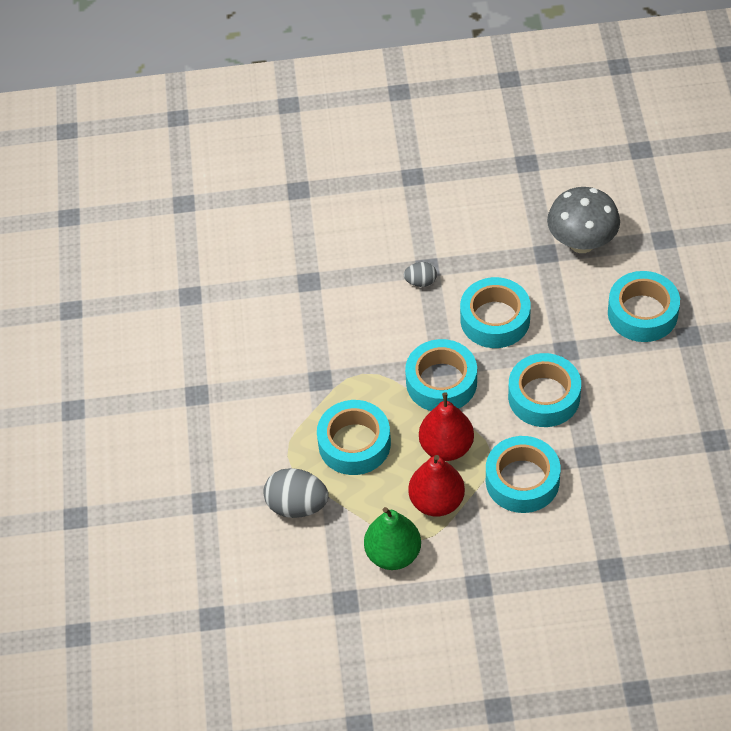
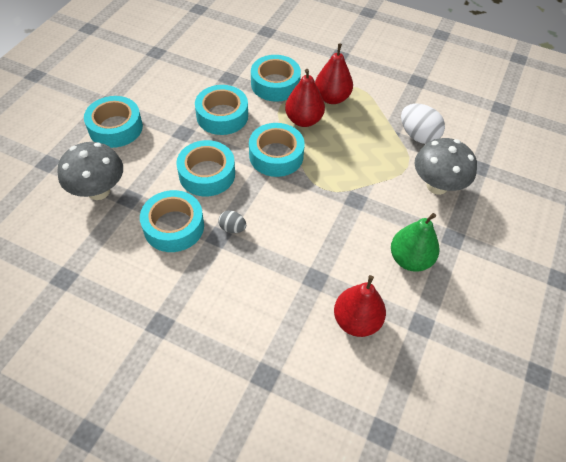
camera: 155 degrees left, 0 degrees up
grey egg [263,468,329,518] -> white egg [401,104,445,144]
turquoise tape [317,400,391,475] -> turquoise tape moved to [140,190,204,252]
green pear [364,507,421,570] -> green pear moved to [391,213,439,272]
none -> red pear [334,275,386,337]
none -> grey mushroom [414,138,477,195]

